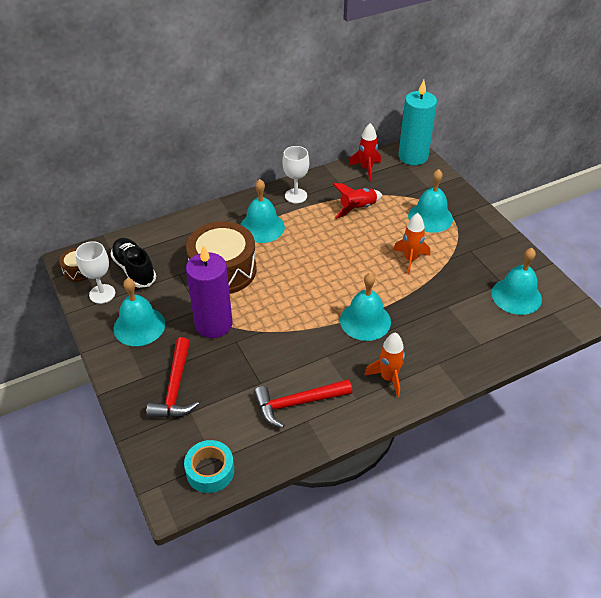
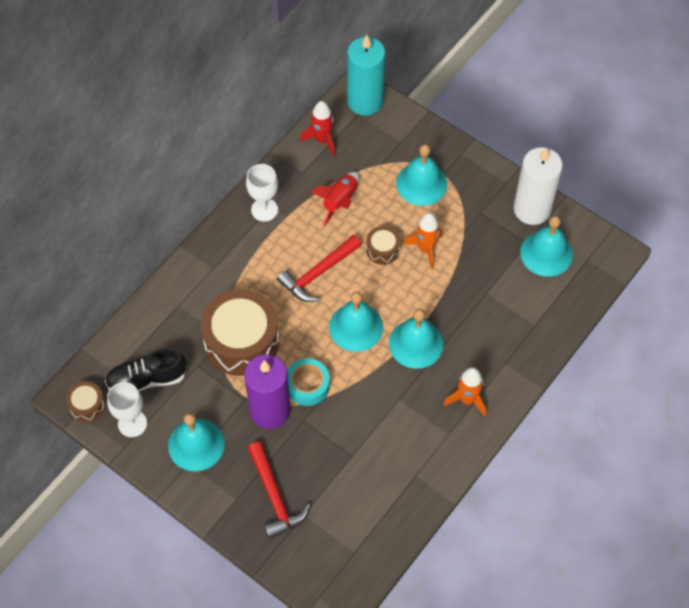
camera: 25 degrees left, 15 degrees up
black shoe [110,238,156,288] -> black shoe turned 45 degrees counterclockwise [105,348,187,391]
turquoise tape [184,440,234,493] -> turquoise tape moved to [287,358,330,406]
turquoise bell [240,179,285,243] -> turquoise bell moved to [329,292,383,352]
red hammer [254,379,352,428] -> red hammer moved to [277,235,362,302]
none -> brown drum [366,226,401,265]
none -> white candle [514,147,563,225]

